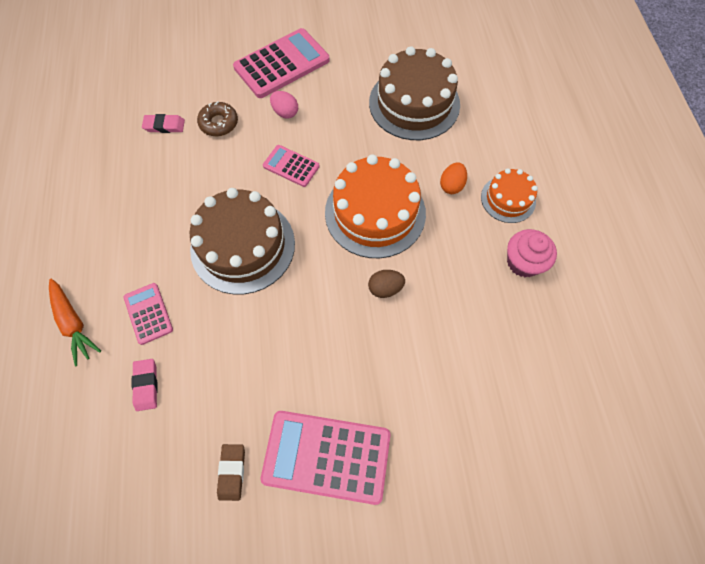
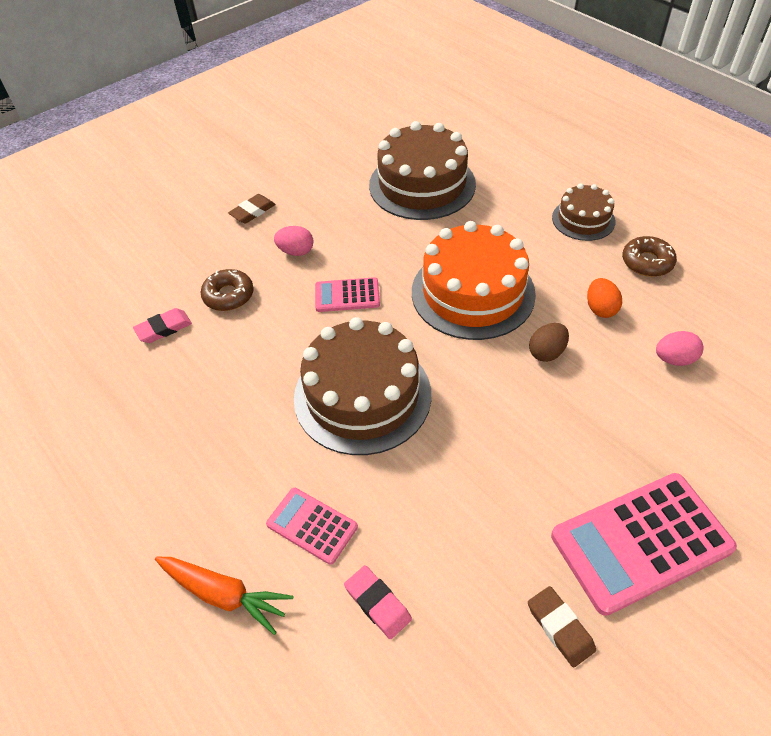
camera: 30 degrees left, 15 degrees down
pink calculator [233,28,329,98] -> brown eraser [228,194,275,224]
orange egg [440,162,467,194] -> orange egg moved to [587,278,622,318]
orange cake [481,168,538,223] -> brown cake [552,183,616,241]
pink cupcake [507,229,557,277] -> brown donut [622,236,677,277]
none -> pink egg [656,331,704,366]

